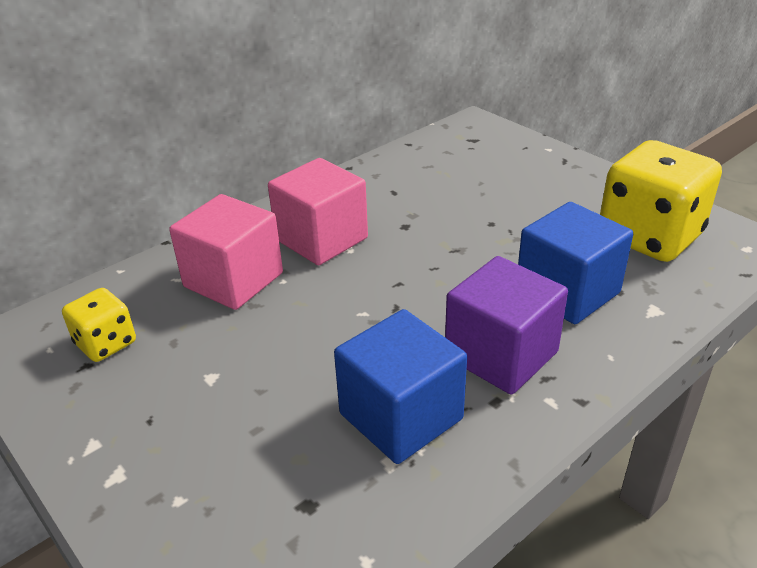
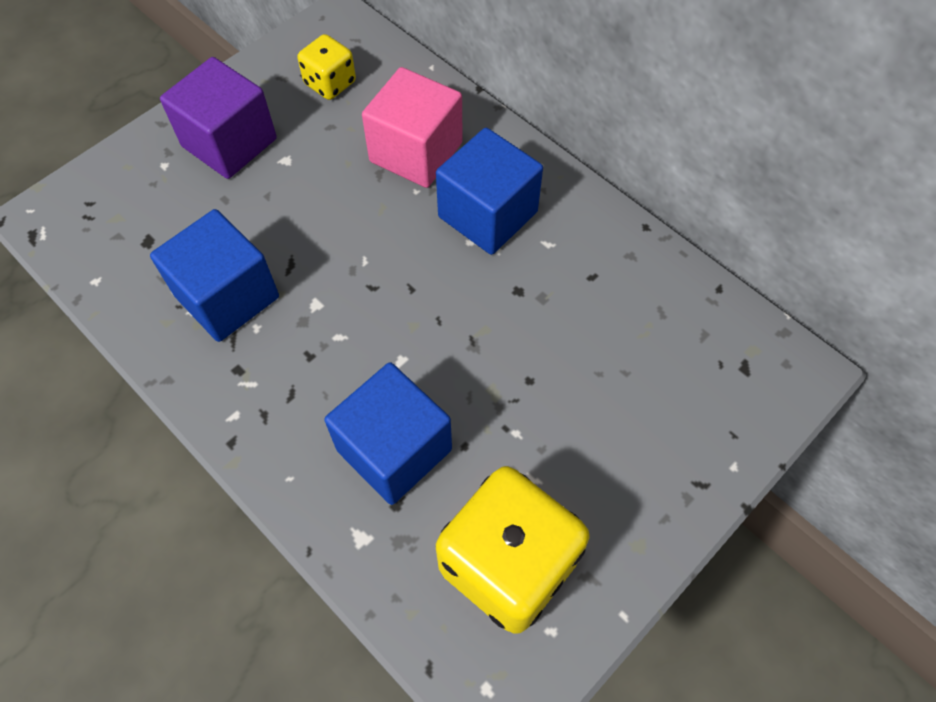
camera: 85 degrees right, 25 degrees up
pink cube [268,158,368,265] -> blue cube [436,128,543,255]
purple cube [445,256,568,395] -> purple cube moved to [160,57,277,179]

